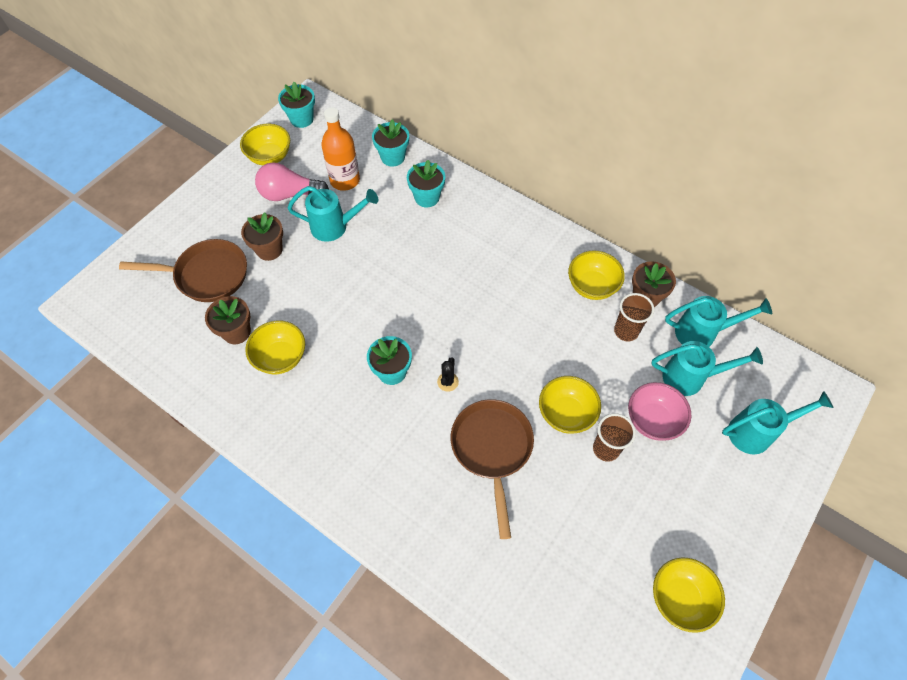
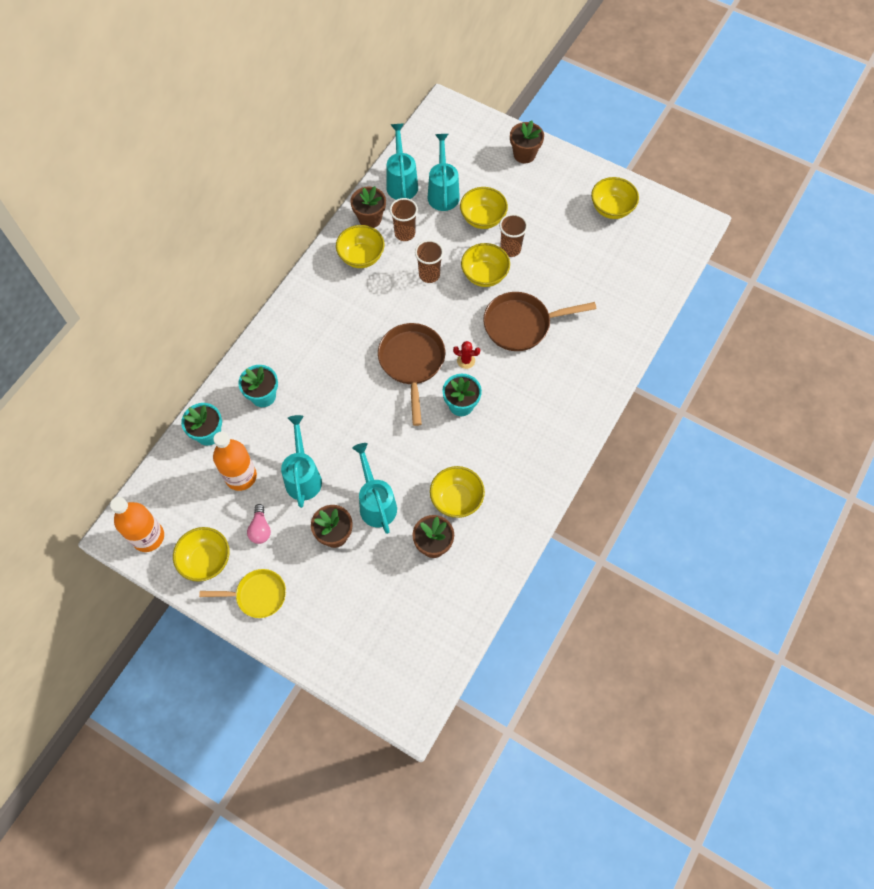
camera: 95 degrees left, 5 degrees up
brown pan [119,239,247,302] -> brown pan moved to [378,323,445,426]
pink light bulb [255,163,329,201] -> pink light bulb [247,504,271,544], size x0.58
turquoise flower pot [278,82,315,128] -> orange bottle [110,497,164,552]
black cactus [437,357,459,392] -> red cactus [453,341,480,369]
pink bowl [628,382,691,441] -> yellow bowl [460,187,508,229]
turquoise watering can [722,391,834,454] -> turquoise watering can moved to [352,443,397,534]
none -> yellow pan [199,569,286,618]
none -> brown cup [415,240,444,283]
none -> brown flower pot [510,120,544,163]

